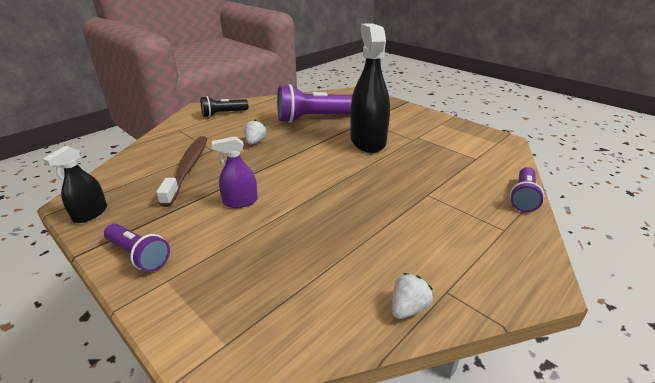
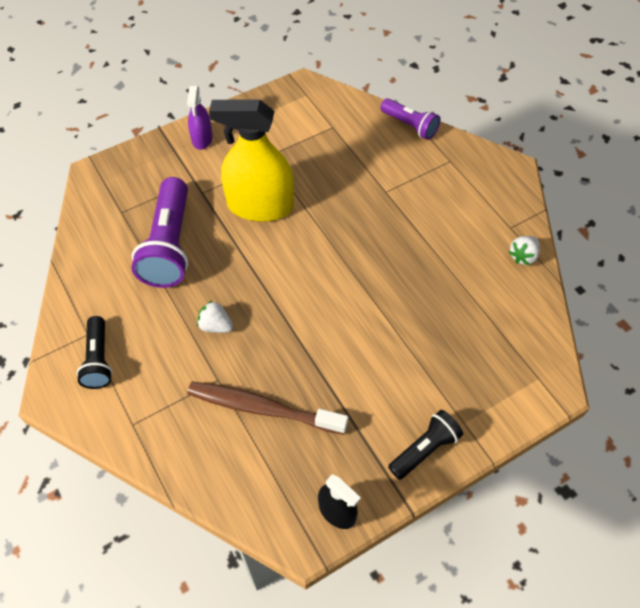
camera: 75 degrees left, 25 degrees up
purple flashlight [104,224,170,272] -> black flashlight [388,410,463,480]
purple spray bottle [212,136,258,208] -> purple spray bottle moved to [187,86,213,150]
black spray bottle [350,23,390,153] -> yellow spray bottle [209,99,294,222]
white strawberry [392,273,433,319] -> white strawberry turned 105 degrees counterclockwise [509,236,540,266]

